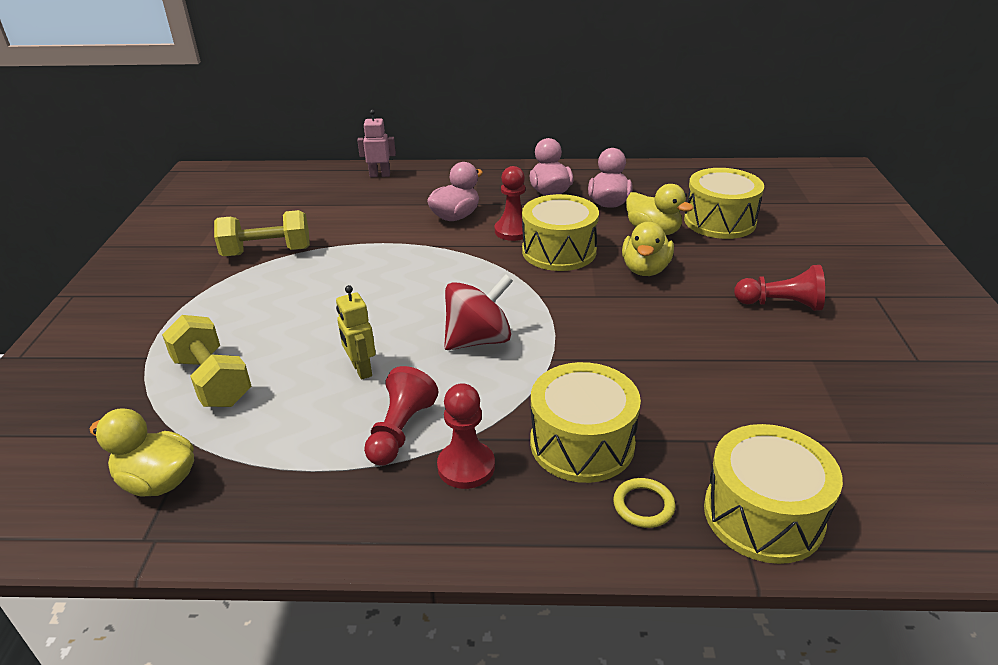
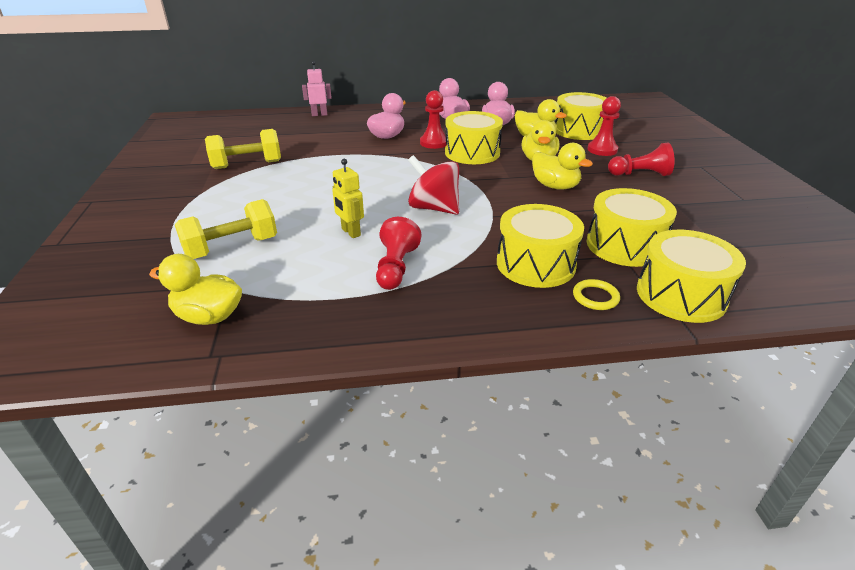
camera: 10 degrees left, 0 degrees up
yellow dumbbell [162,315,251,407] -> yellow dumbbell turned 75 degrees counterclockwise [175,199,277,259]
red pawn [437,383,495,489] -> red pawn moved to [587,96,621,156]
red spinning top [444,274,513,350] -> red spinning top turned 105 degrees counterclockwise [408,155,459,215]
none -> yellow duck [532,143,593,190]
none -> yellow drum [586,188,677,267]

